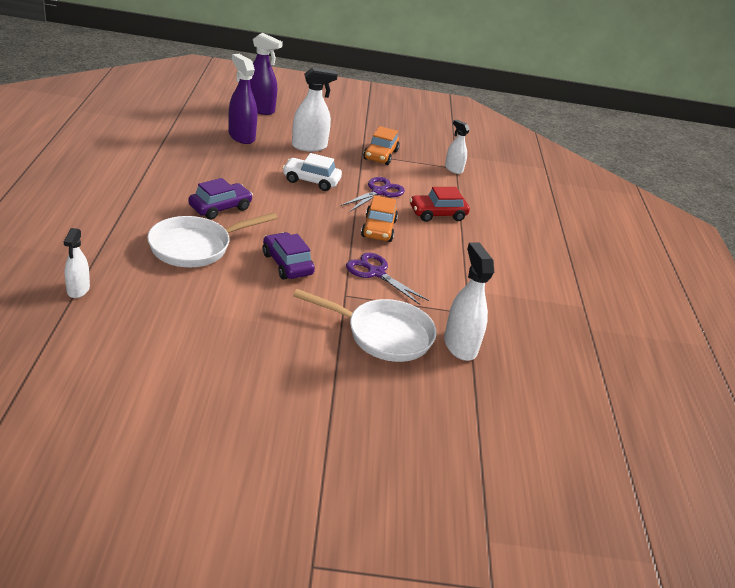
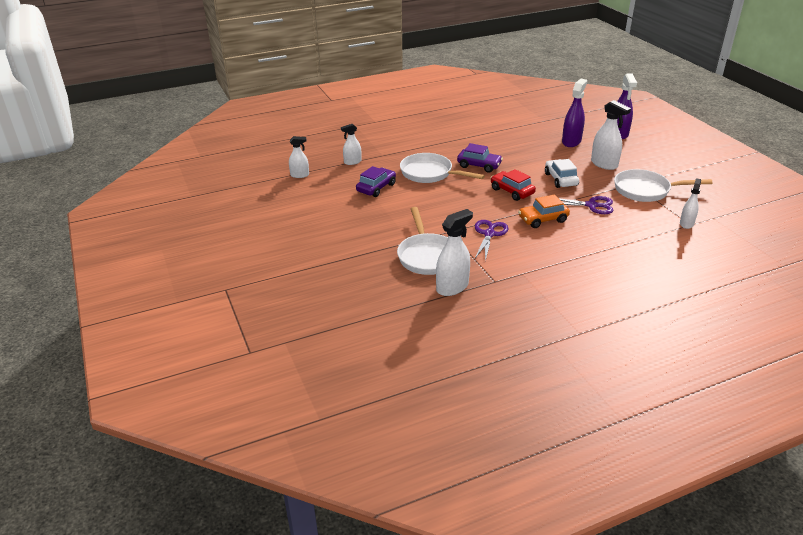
camera: 70 degrees right, 0 degrees up
purple car [263,232,315,280] -> purple car moved to [356,166,396,197]
orange car [363,126,400,165] -> white pan [614,169,713,202]
red car [410,187,470,222] -> red car moved to [491,169,536,201]
none -> white spray bottle [289,136,309,178]

